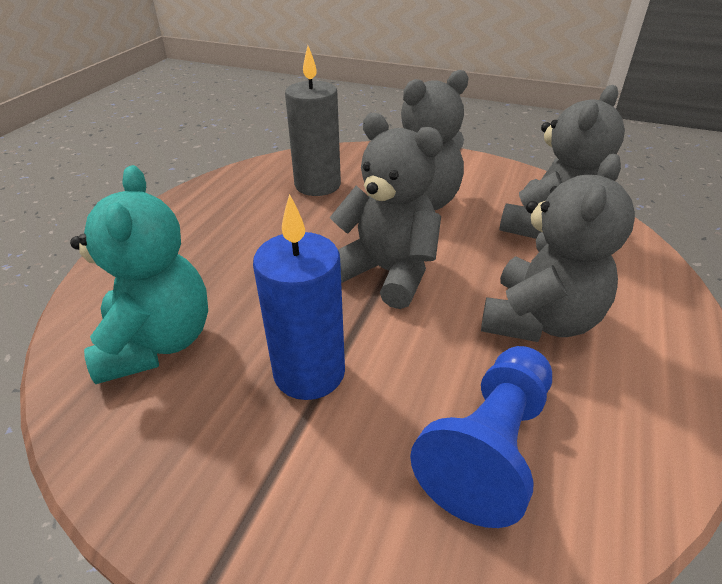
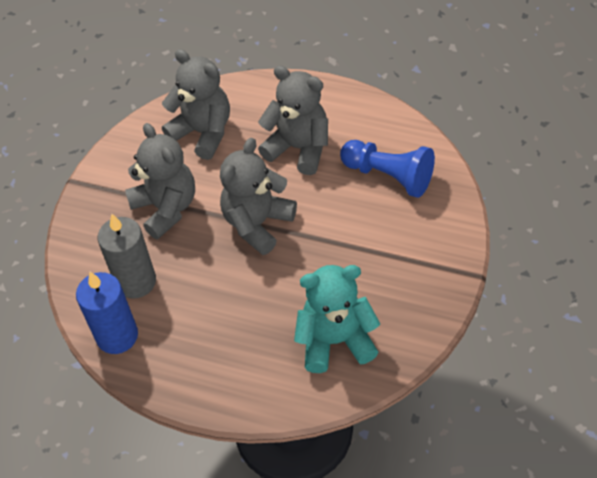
camera: 90 degrees left, 15 degrees up
blue candle [253,194,345,400] -> blue candle moved to [76,272,138,354]

